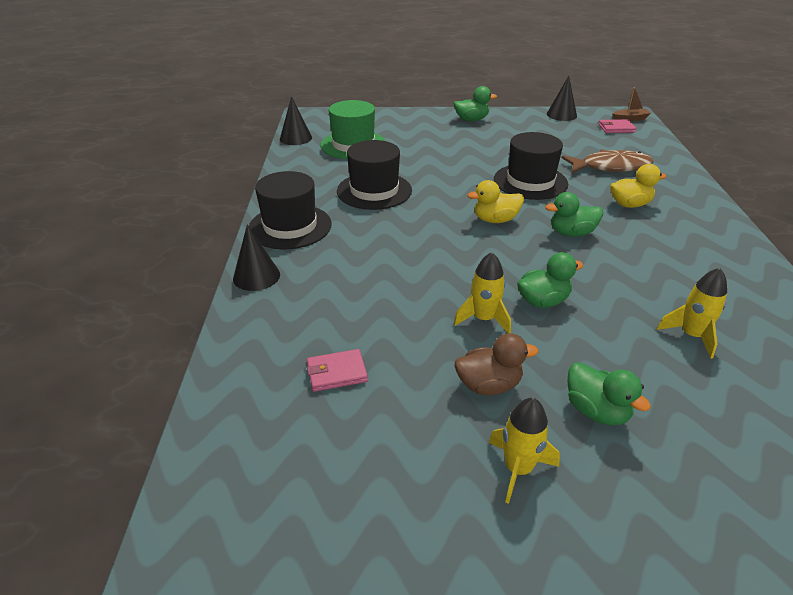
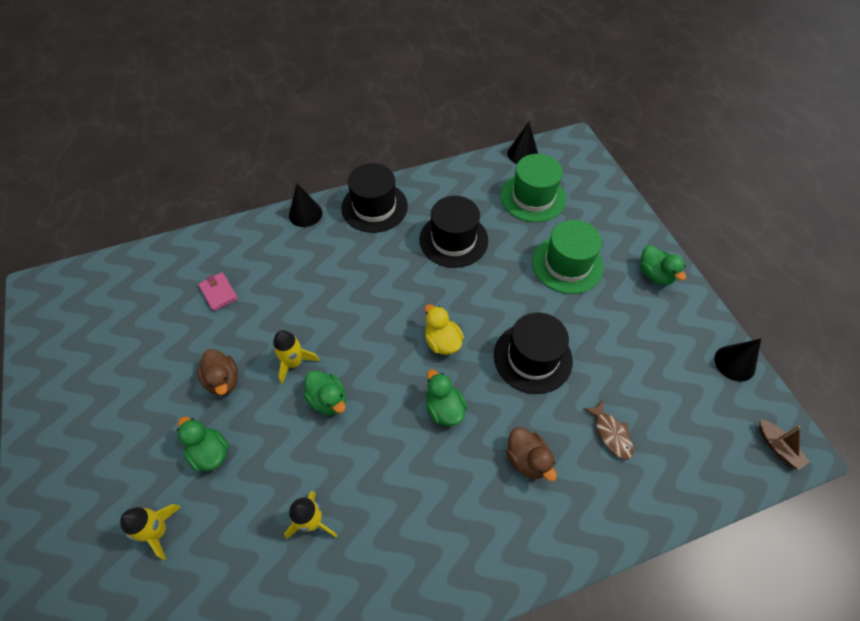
camera: 70 degrees right, 20 degrees up
yellow rocket [489,398,560,504] -> yellow rocket moved to [120,504,181,560]
brown fish [562,149,653,173] -> brown fish [583,400,634,460], size x0.60
green duck [567,362,651,425] -> green duck turned 105 degrees clockwise [177,416,229,471]
pink wallet [599,119,636,133] -> none
yellow duck [610,164,667,208] -> brown duck [506,427,557,481]
none -> green hat [532,220,604,294]

